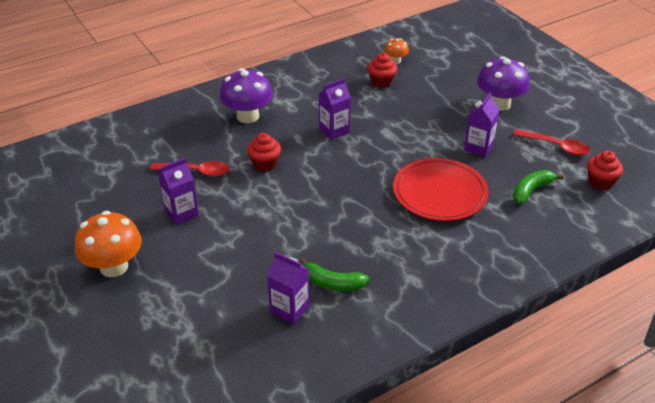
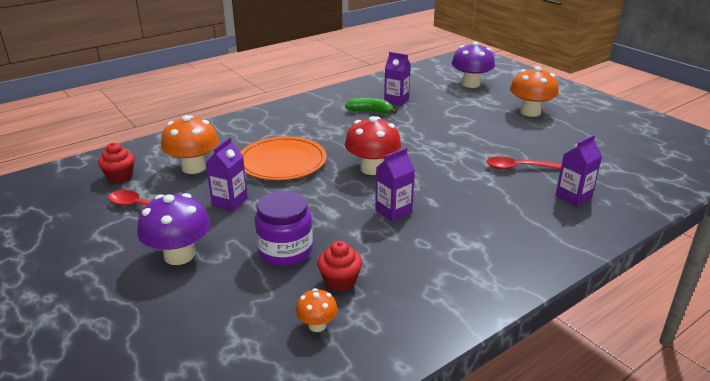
camera: 175 degrees right, 10 degrees down
purple carton [158,158,199,225] -> purple carton moved to [555,135,602,206]
purple mushroom [220,68,273,123] -> purple mushroom moved to [452,42,495,88]
red cupcake [247,133,281,172] -> none
red plate [393,158,488,221] -> orange plate [240,136,327,180]
green banana [513,170,564,204] -> orange mushroom [161,115,219,174]
none -> purple jar [255,191,313,266]
none -> red mushroom [345,116,401,175]

